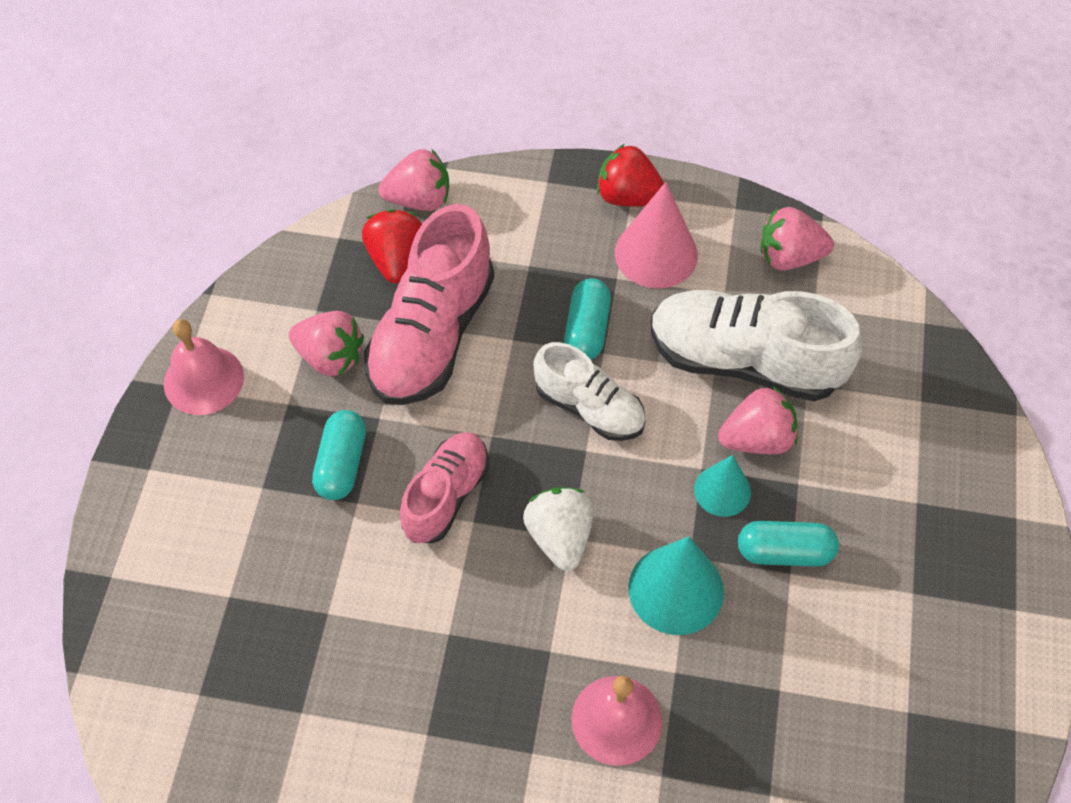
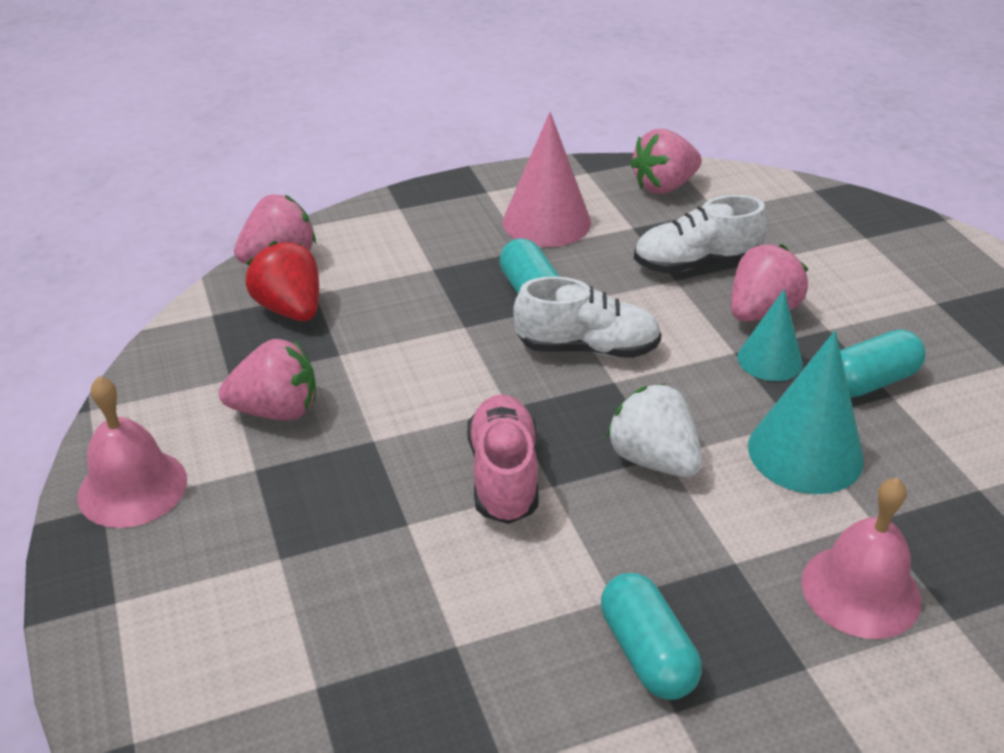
camera: 30 degrees left, 20 degrees down
turquoise capsule [312,410,366,500] -> turquoise capsule moved to [601,573,702,700]
pink shoe [364,204,494,405] -> none
red strawberry [597,144,664,207] -> none
white shoe [651,290,862,401] -> white shoe [634,195,768,273], size x0.61

